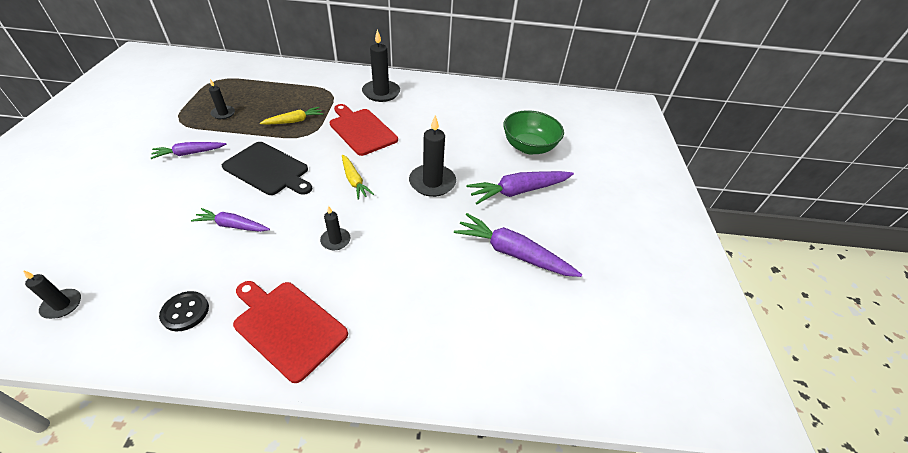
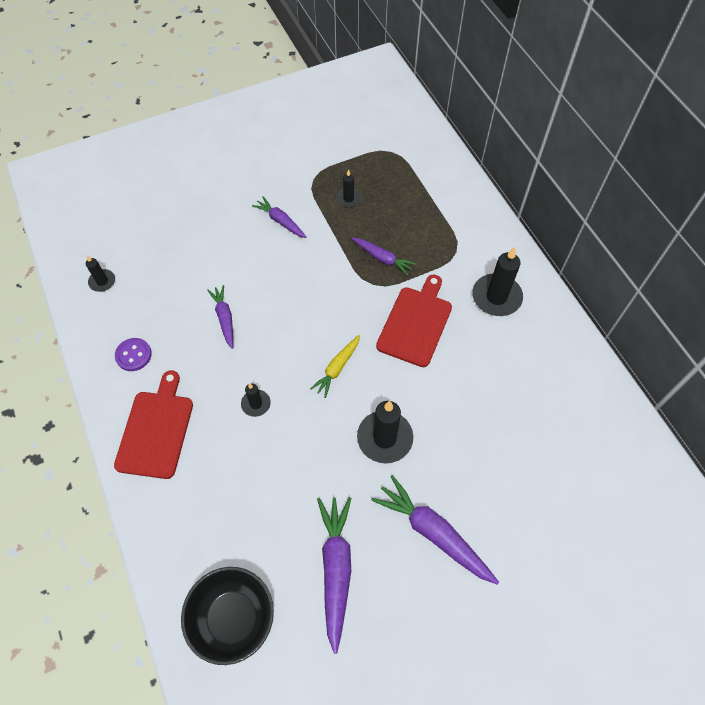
camera: 65 degrees right, 15 degrees up
black button [159,291,209,331] -> purple button [115,338,152,371]
black cutting board [222,142,313,195] -> none
yellow carrot [260,107,323,125] -> purple carrot [352,238,416,276]
green bowl [503,110,564,154] -> none
none -> black bowl [181,567,274,665]

